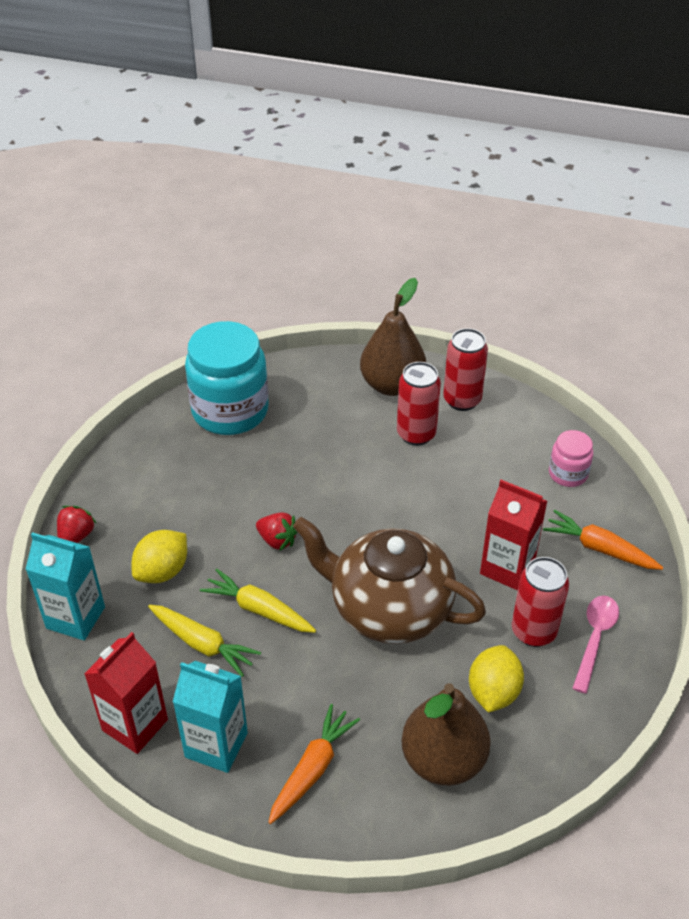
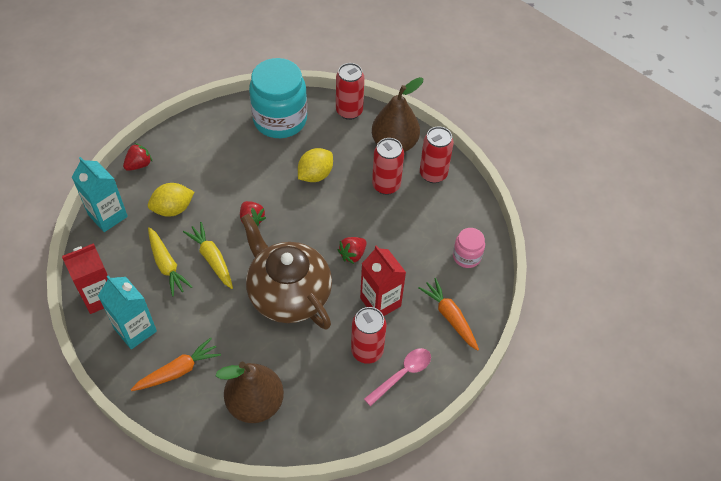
camera: 25 degrees right, 10 degrees up
yellow lemon [469,645,524,713] -> yellow lemon moved to [298,148,333,182]
none -> red can [336,63,364,120]
none -> red strawberry [338,237,367,264]

